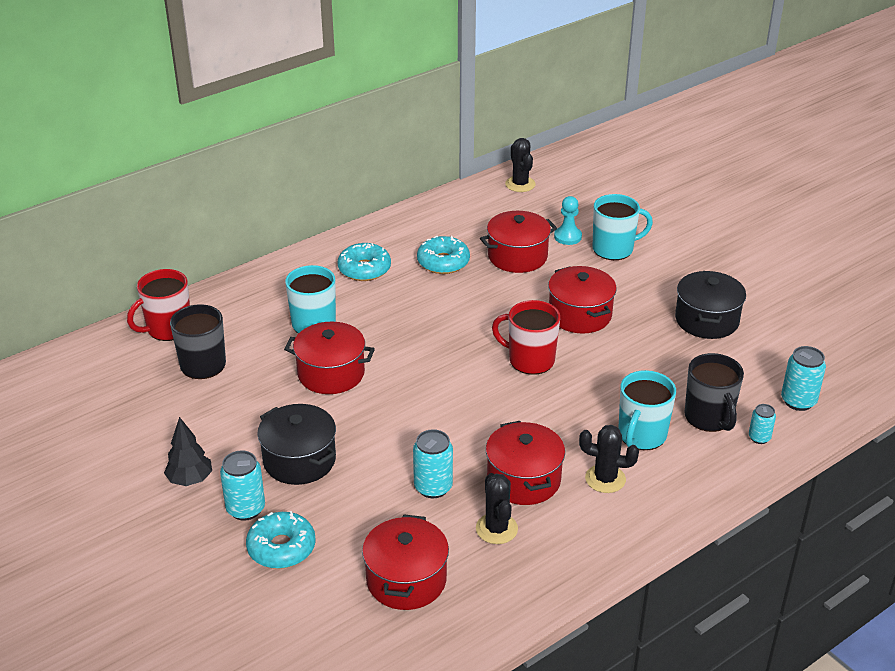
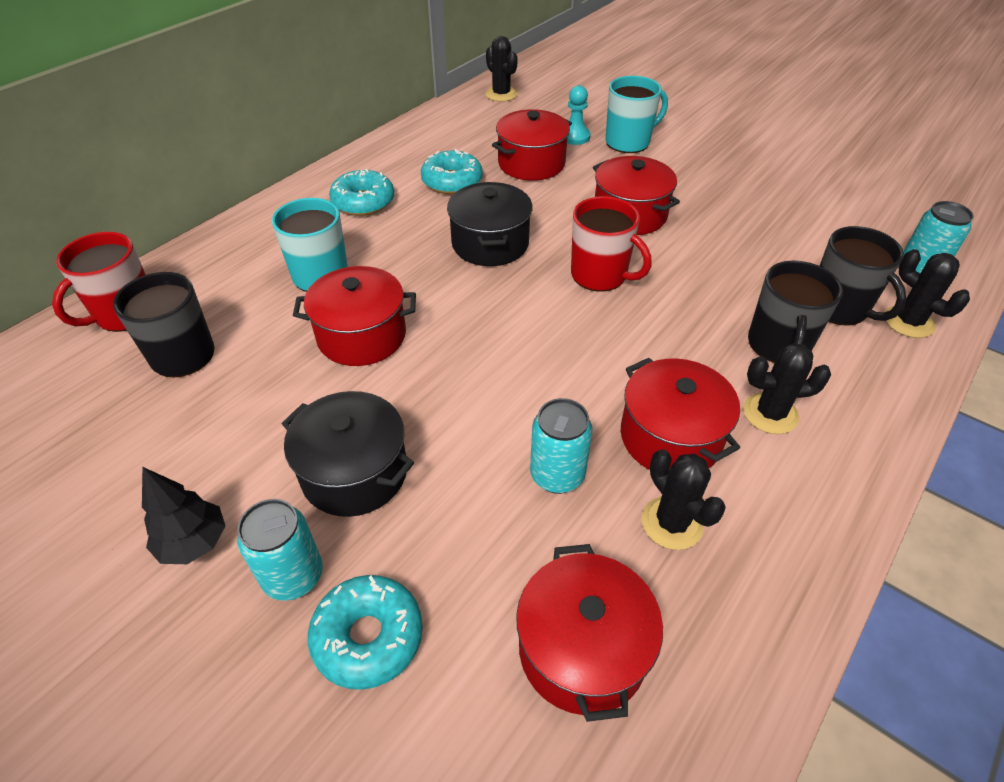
camera: 15 degrees left, 10 degrees up
red mug [492,300,560,375] -> red mug turned 150 degrees counterclockwise [571,196,652,292]
turquoise mug [618,370,676,450] -> black mug [748,261,843,363]
black pot [675,271,746,339] -> black pot moved to [447,182,532,266]
turquoise can [749,404,776,444] -> black cactus [885,249,970,338]

